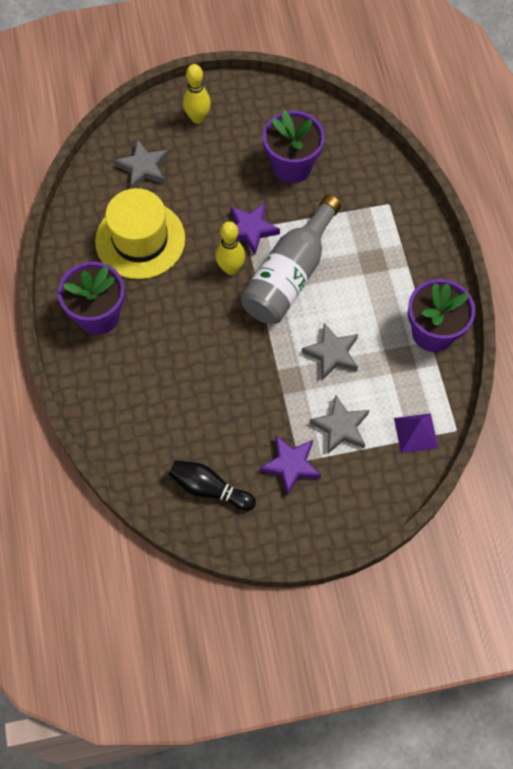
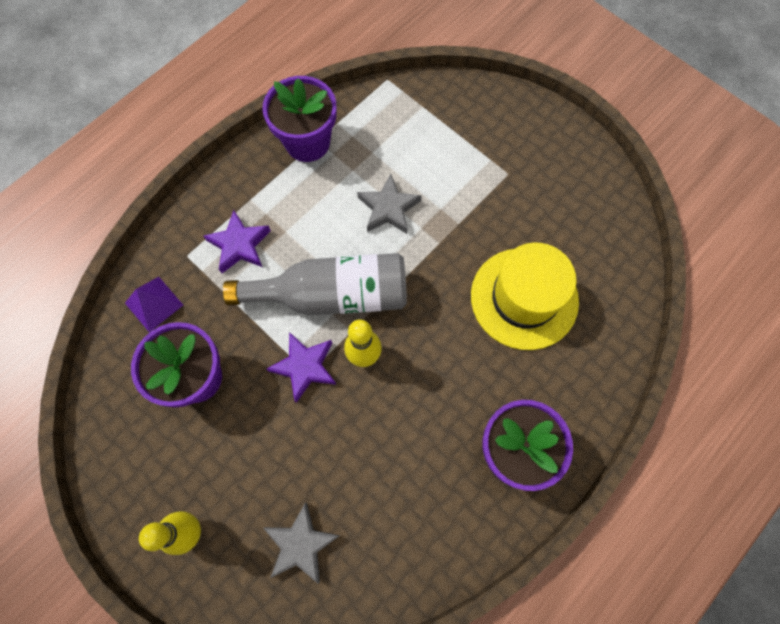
camera: 125 degrees left, 5 degrees up
yellow hat [95,188,185,279] -> yellow hat moved to [471,243,579,350]
black bowling pin [169,461,256,511] -> none
purple star [260,436,321,496] -> purple star moved to [203,210,271,273]
grey star [310,395,369,454] -> none
purple pyramid [394,413,438,453] -> purple pyramid moved to [125,277,183,332]

